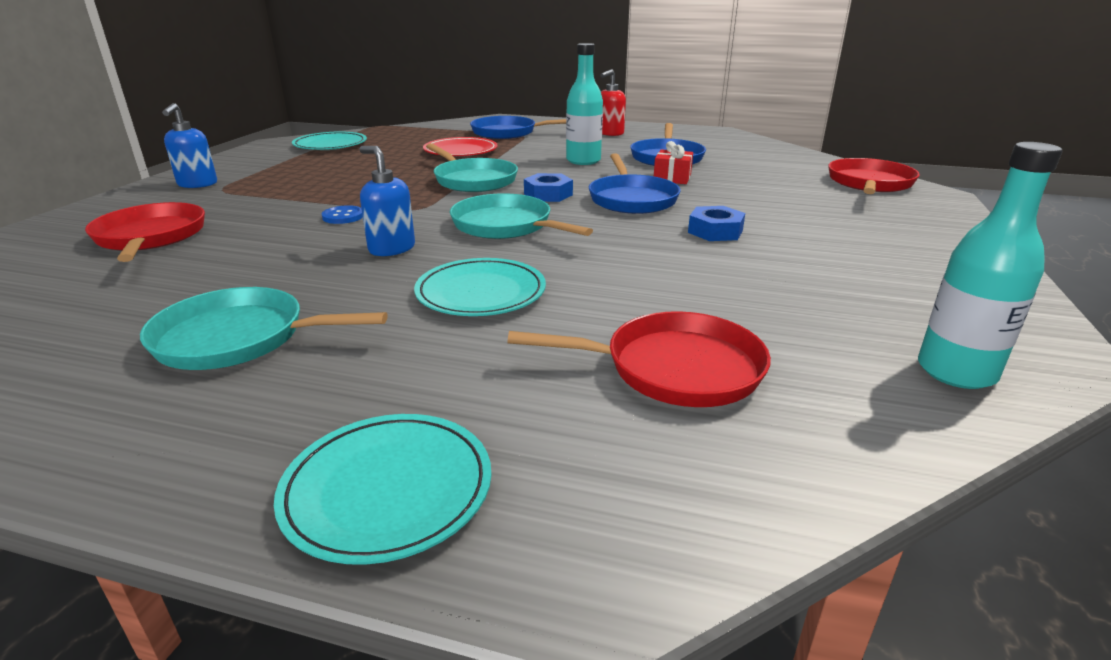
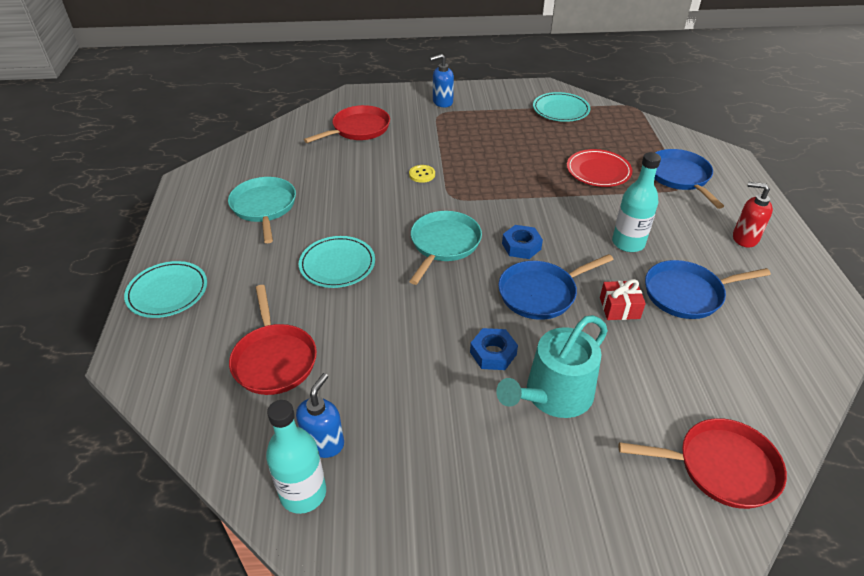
camera: 70 degrees right, 15 degrees up
blue button [322,205,363,224] -> yellow button [409,165,435,183]
blue soap dispenser [359,146,415,256] -> blue soap dispenser moved to [296,373,344,458]
turquoise pan [426,143,518,192] -> none
none -> turquoise watering can [496,315,608,418]

